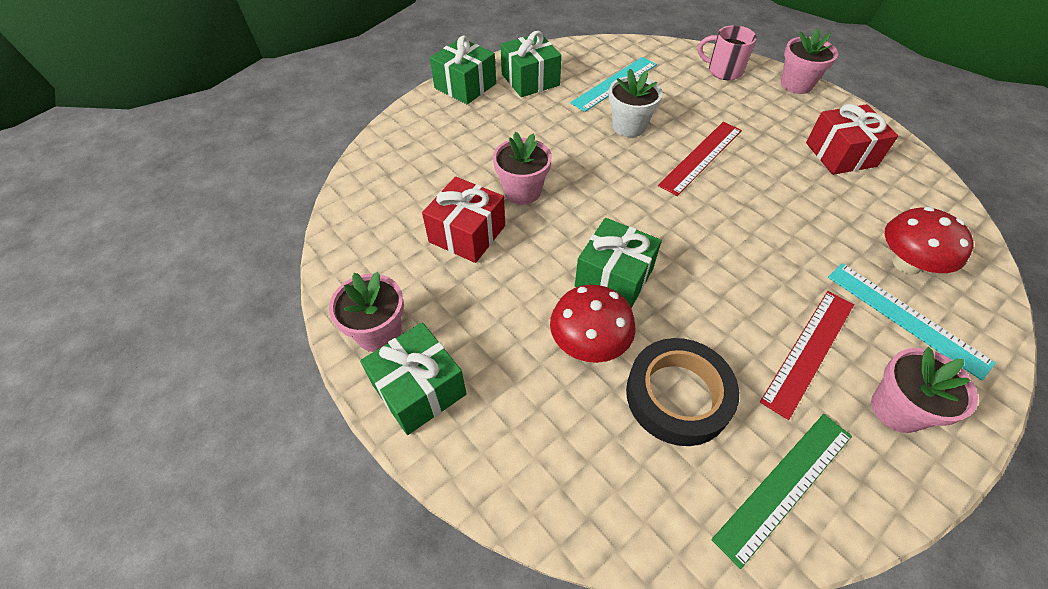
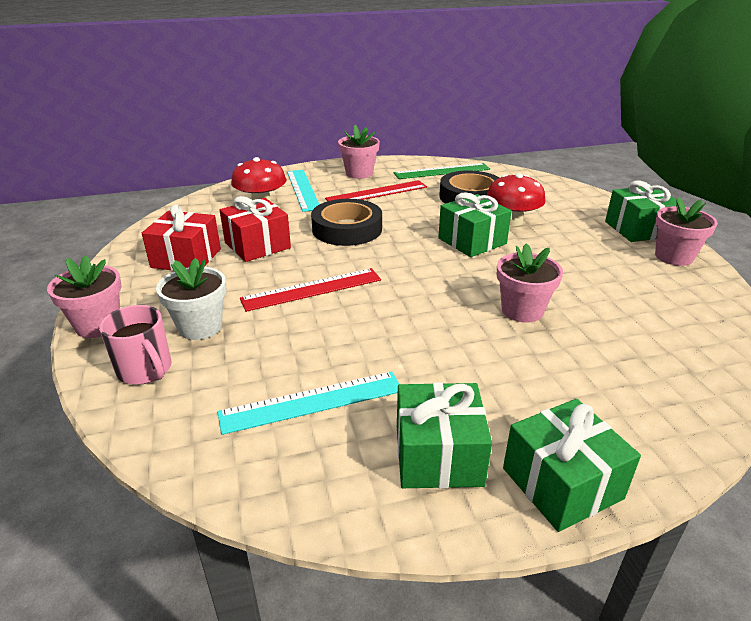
camera: 155 degrees left, 20 degrees down
red gift [422,177,505,263] -> red gift moved to [220,196,291,262]
white flower pot [609,69,662,137] -> white flower pot moved to [156,258,226,340]
none -> black tape [311,199,382,246]

